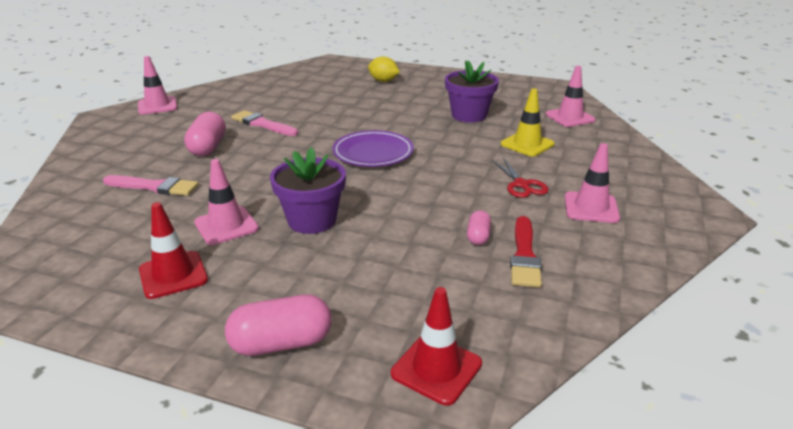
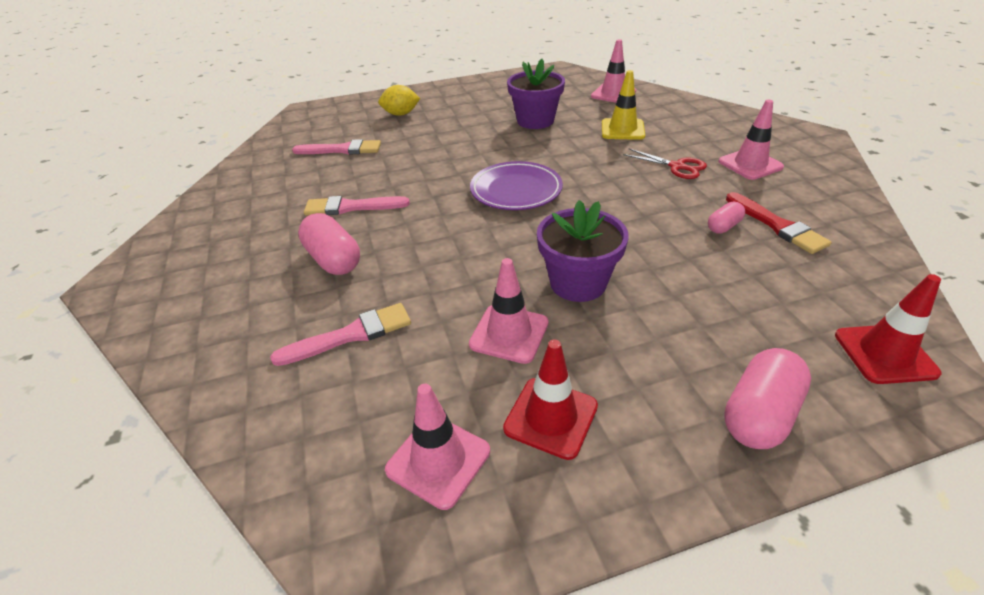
camera: 35 degrees left, 10 degrees up
pink traffic cone [138,56,177,115] -> pink traffic cone moved to [385,384,490,510]
pink capsule [467,210,491,245] -> pink capsule turned 75 degrees clockwise [708,202,745,234]
none -> pink brush [292,139,381,154]

